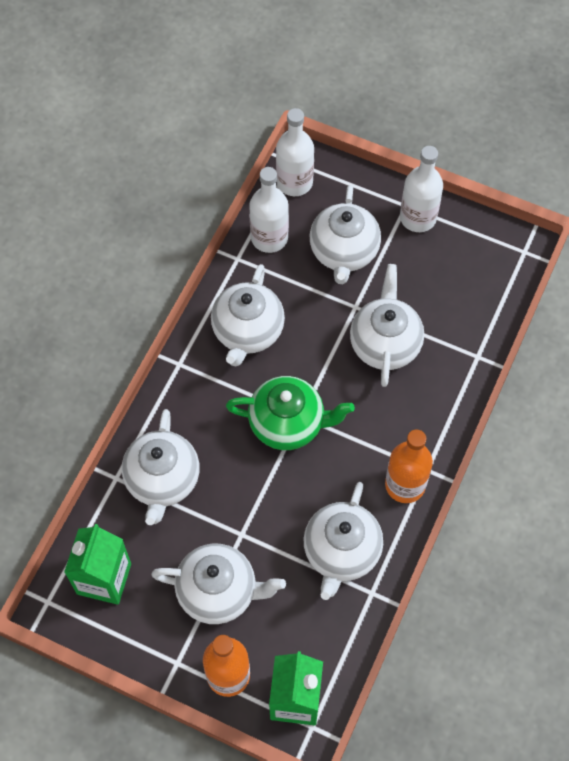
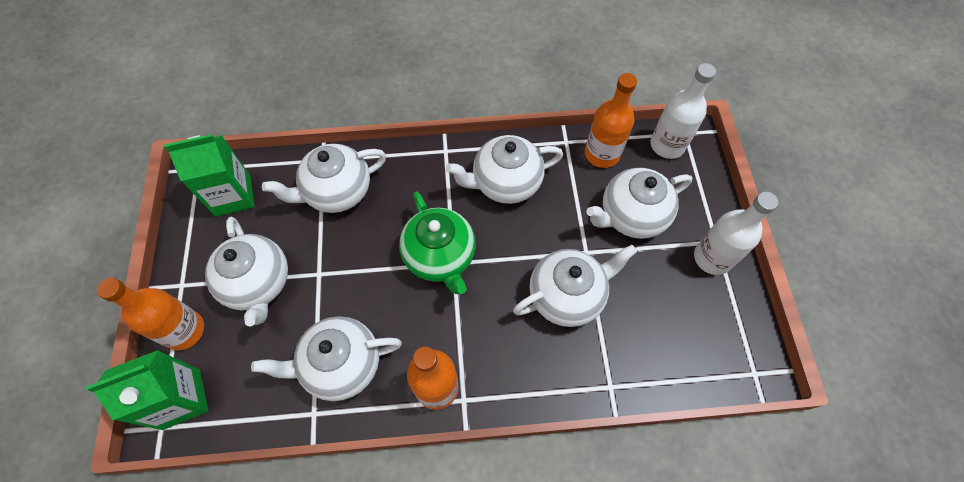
camera: 60 degrees right, 0 degrees up
white bottle [249,167,289,253] -> orange bottle [585,73,637,168]

